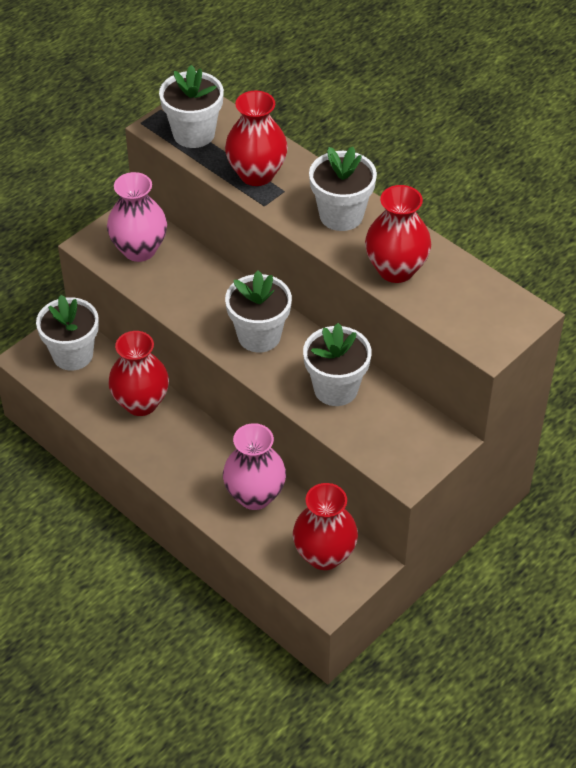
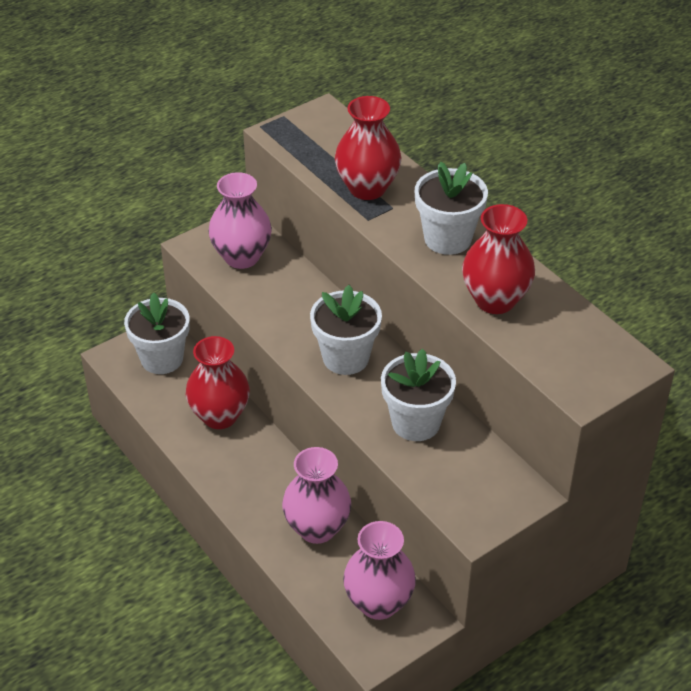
camera: 10 degrees right, 5 degrees down
white flower pot [159,65,224,148] -> none
red vase [293,483,358,570] -> pink vase [343,521,416,620]

